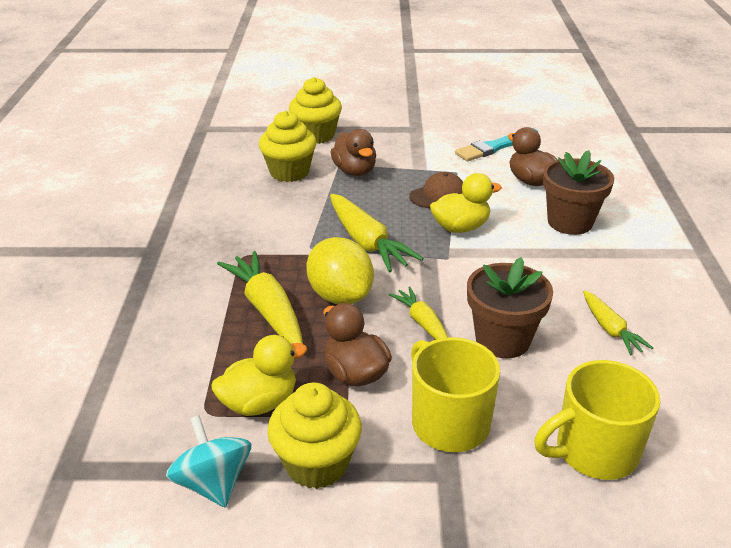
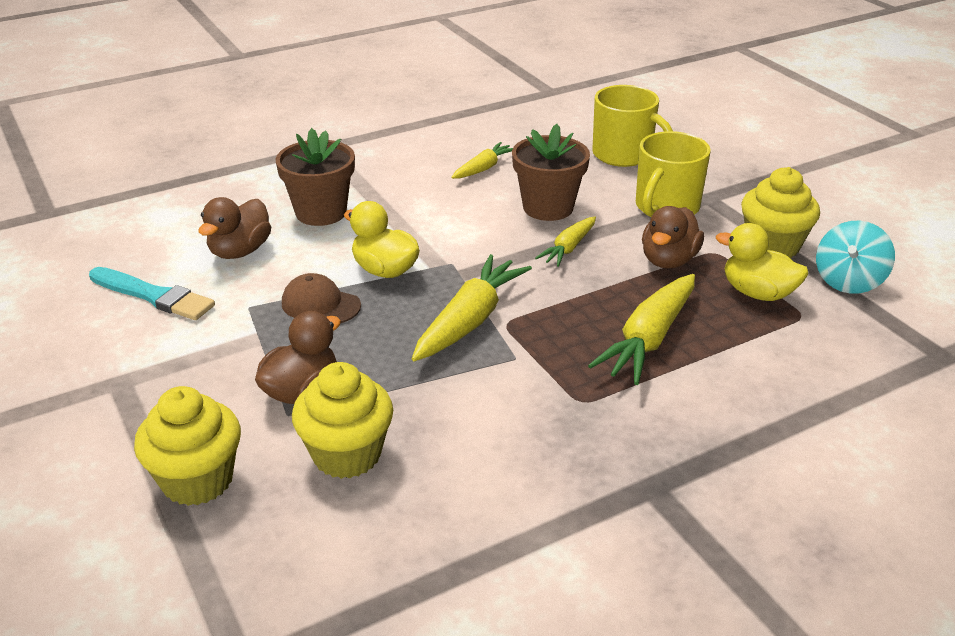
camera: 120 degrees left, 0 degrees up
yellow lemon [306,237,374,304] -> none

